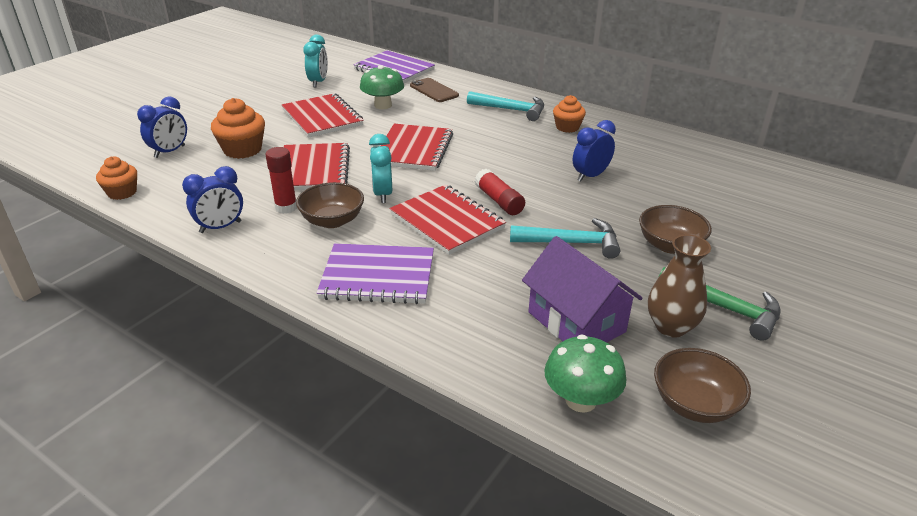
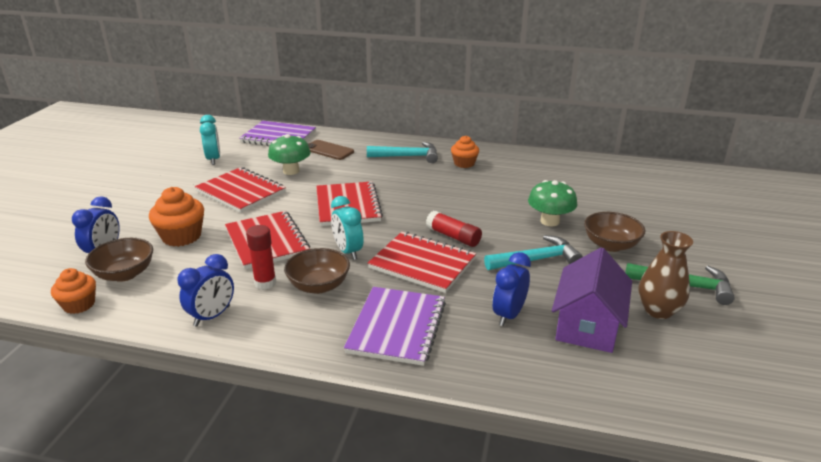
camera: 20 degrees left, 5 degrees down
purple notebook [317,243,434,304] -> purple notebook turned 60 degrees counterclockwise [344,287,446,366]
purple house [522,236,643,342] -> purple house turned 75 degrees clockwise [552,247,632,353]
green mushroom [544,335,626,413] -> green mushroom moved to [528,180,577,226]
blue clock [573,120,616,182] -> blue clock moved to [492,252,531,326]
brown bowl [654,348,751,423] -> brown bowl moved to [85,238,153,282]

